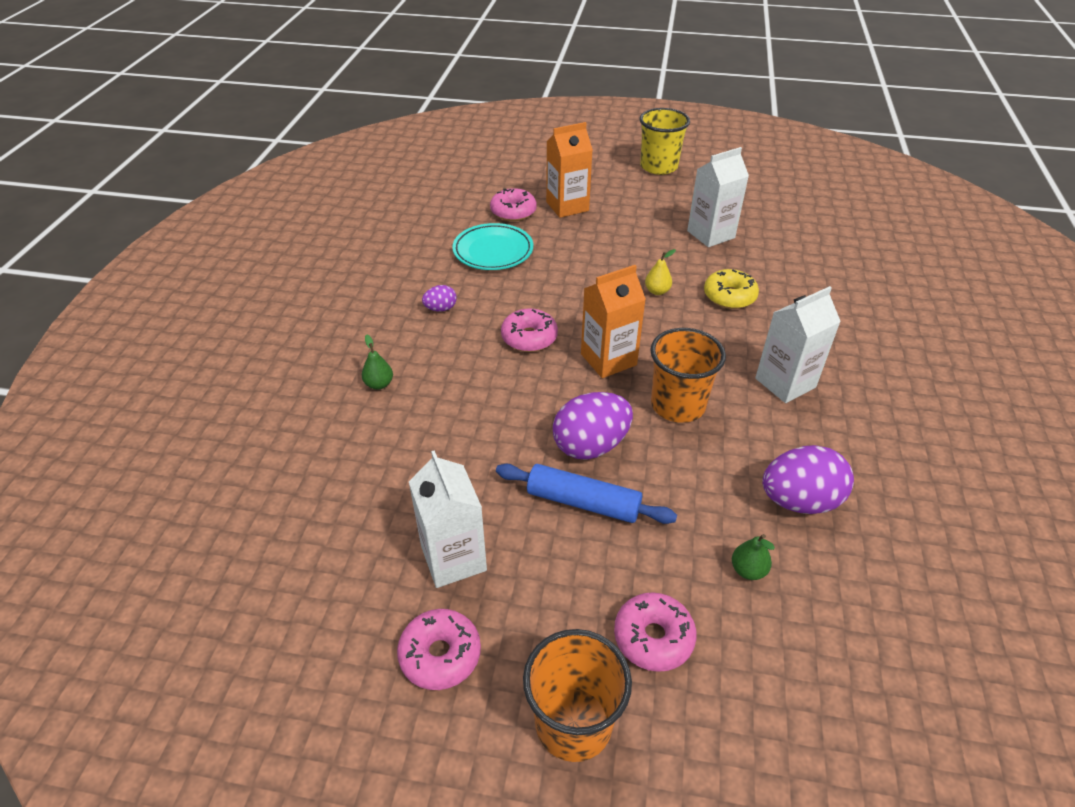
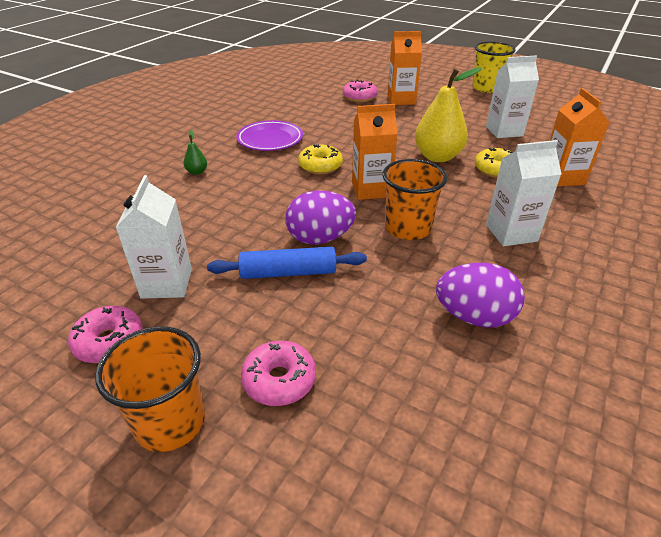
camera: 20 degrees right, 5 degrees down
purple egg [422,285,457,312] -> purple plate [236,120,303,151]
turquoise plate [452,223,533,270] -> none
blue rolling pin [496,464,677,524] -> blue rolling pin turned 45 degrees counterclockwise [207,247,367,279]
pink donut [501,308,558,352] -> yellow donut [298,145,343,174]
yellow pear [645,249,676,295] -> yellow pear [415,67,482,162], size x2.32
green pear [732,534,775,580] -> none
none -> orange carton [550,88,610,187]

